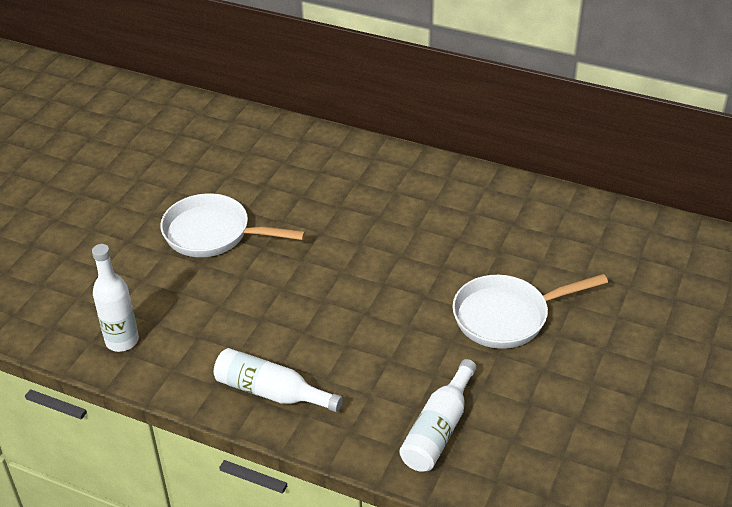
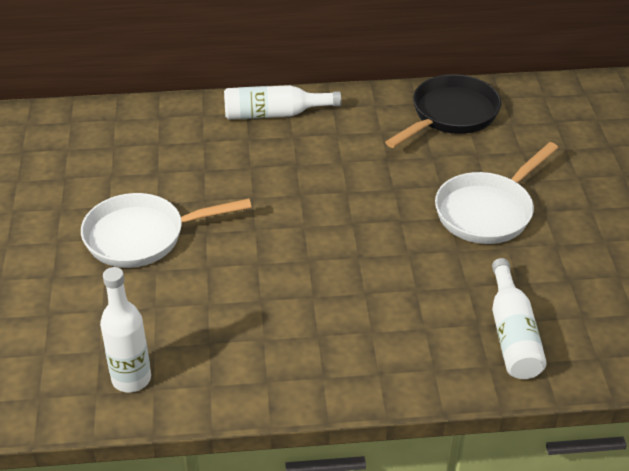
camera: 30 degrees left, 0 degrees up
white bottle [214,348,343,412] -> white bottle moved to [224,85,341,119]
none -> black pan [385,74,501,148]

